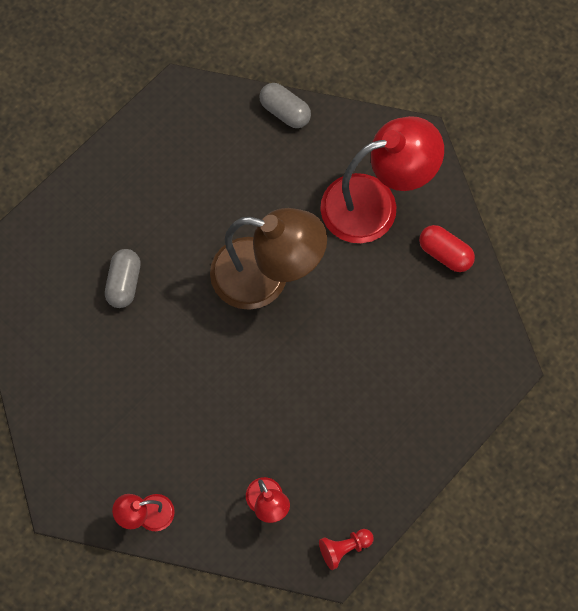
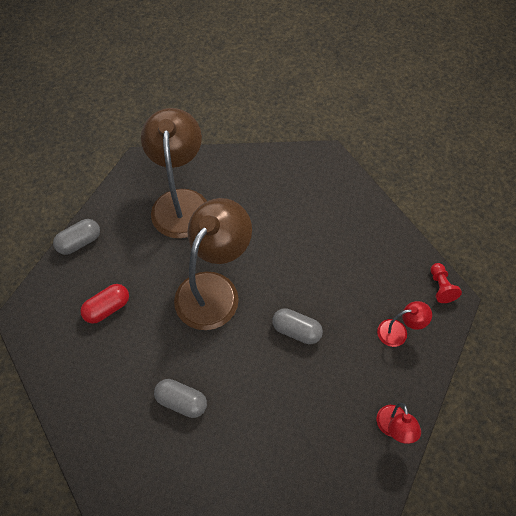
camera: 75 degrees left, 10 degrees down
red lamp [320,116,444,243] -> brown lamp [141,108,207,239]
red capsule [419,225,475,272] -> red capsule moved to [80,284,129,324]
none -> grey capsule [272,308,323,344]

